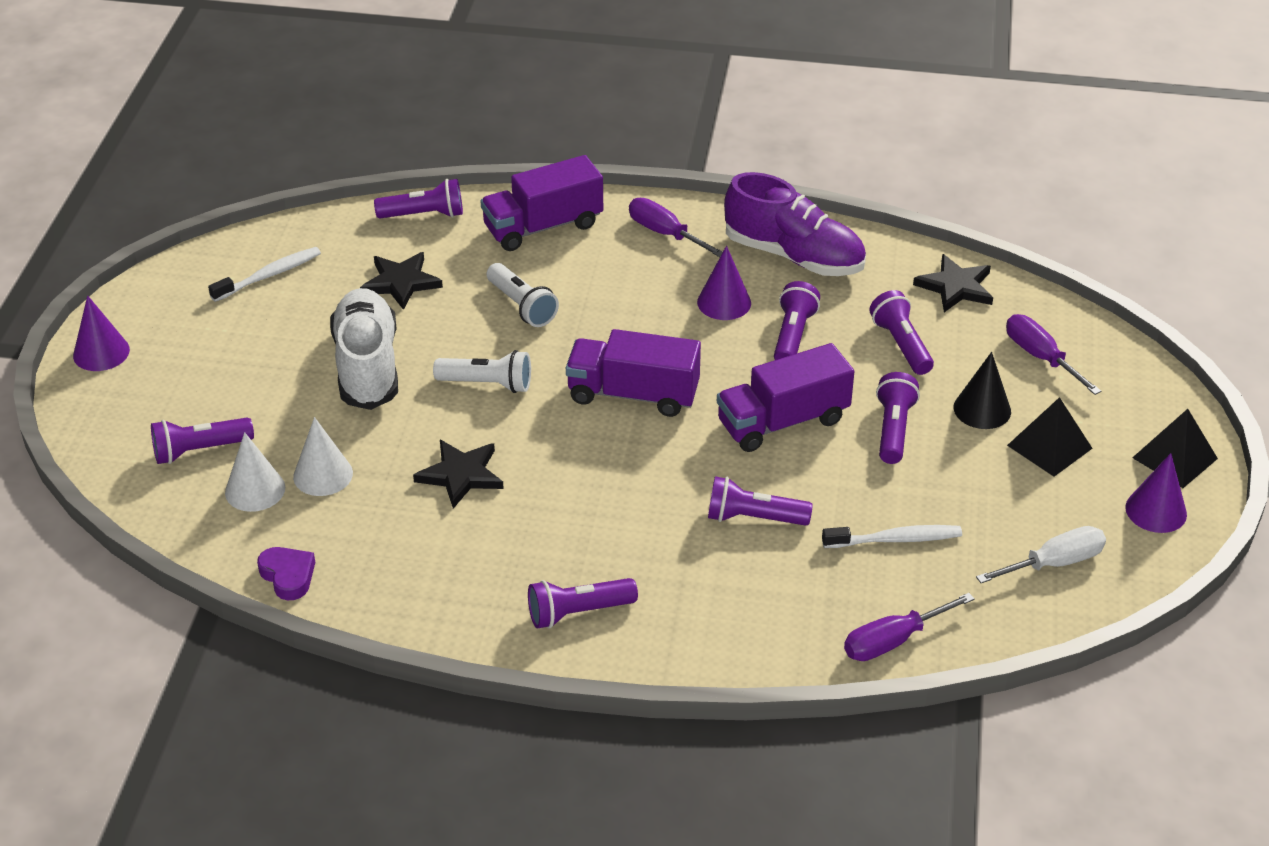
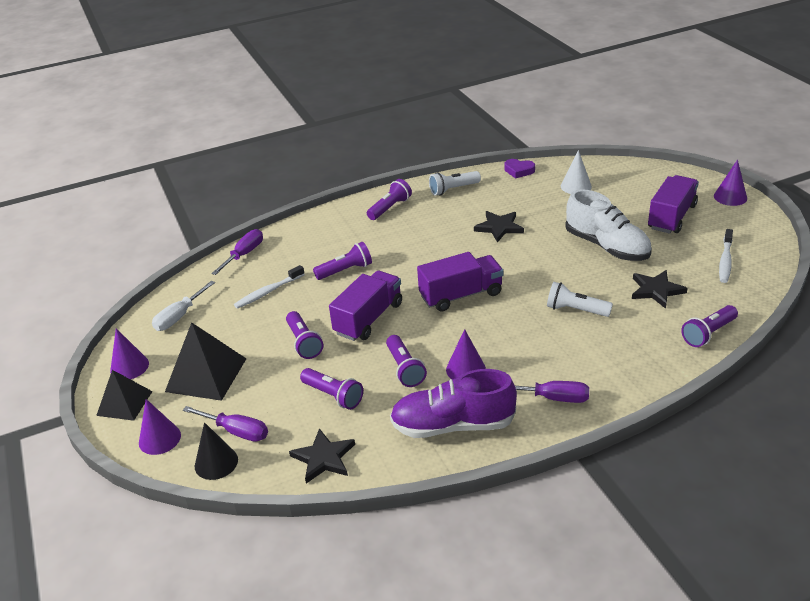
camera: 150 degrees right, 5 degrees down
purple flashlight [151,418,254,464] -> none
white cone [293,417,353,496] -> none
white flashlight [433,350,531,393] -> white flashlight moved to [429,171,481,196]
purple truck [481,155,603,251] -> purple truck moved to [648,175,699,234]
black cone [954,352,1011,429] -> black cone moved to [195,422,238,480]
black pyramid [1007,397,1093,477] -> black pyramid [165,322,246,401], size x1.53
none -> purple cone [139,399,181,455]

